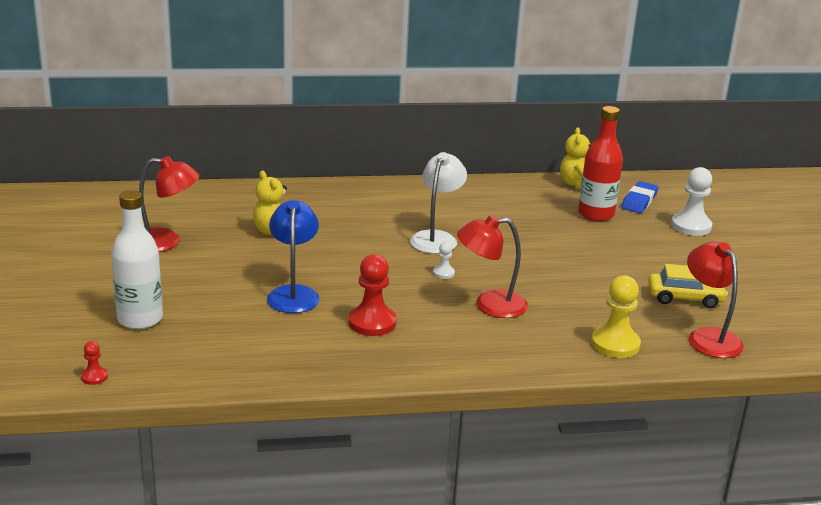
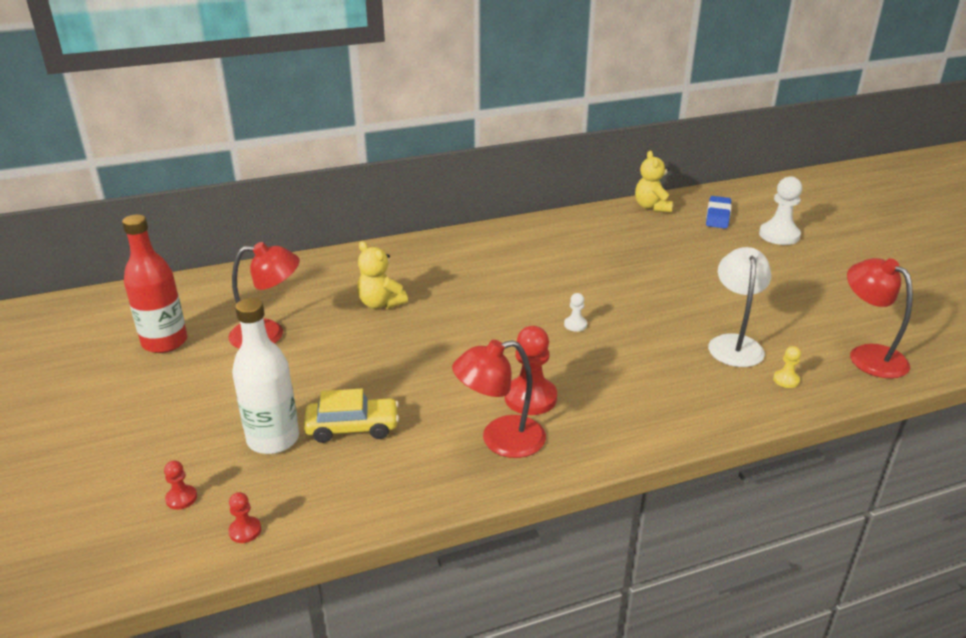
camera: 10 degrees left, 5 degrees up
blue lamp [267,200,320,313] -> none
white lamp [410,152,467,254] -> white lamp moved to [708,247,771,367]
red lamp [457,215,528,318] -> red lamp moved to [452,340,546,458]
red bottle [578,106,623,221] -> red bottle moved to [122,214,188,353]
yellow pawn [591,275,641,358] -> yellow pawn [773,346,801,388], size x0.49
yellow car [648,264,728,308] -> yellow car moved to [304,388,399,443]
none -> red pawn [164,461,197,510]

